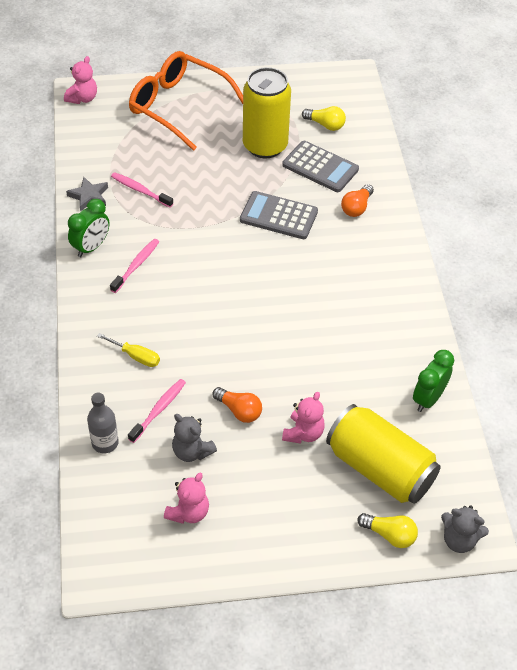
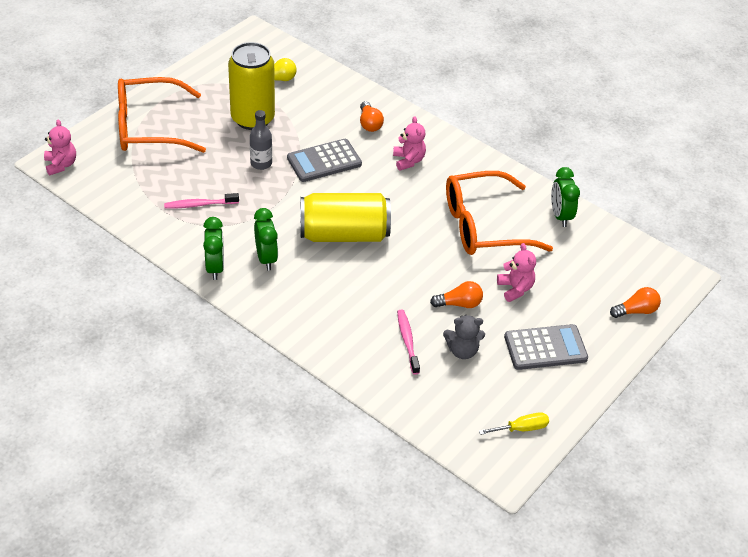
camera: 45 degrees left, 5 degrees down
grey star [66,177,108,212] -> none
grey bottle [87,393,119,453] -> grey bottle moved to [250,110,272,170]
yellow screwdriver [97,333,160,367] -> yellow screwdriver moved to [479,412,549,435]
pink toothbrush [110,239,159,293] -> green clock [254,208,278,270]
pink teddy bear [164,472,209,524] -> pink teddy bear moved to [393,116,426,170]
grey calculator [282,141,359,192] -> grey calculator moved to [504,324,588,370]
yellow can [326,404,441,504] -> yellow can moved to [300,193,391,242]
yellow light bulb [357,513,418,548] -> orange light bulb [610,287,661,318]
grey teddy bear [441,506,489,553] -> none
none -> orange glasses [446,171,553,255]

